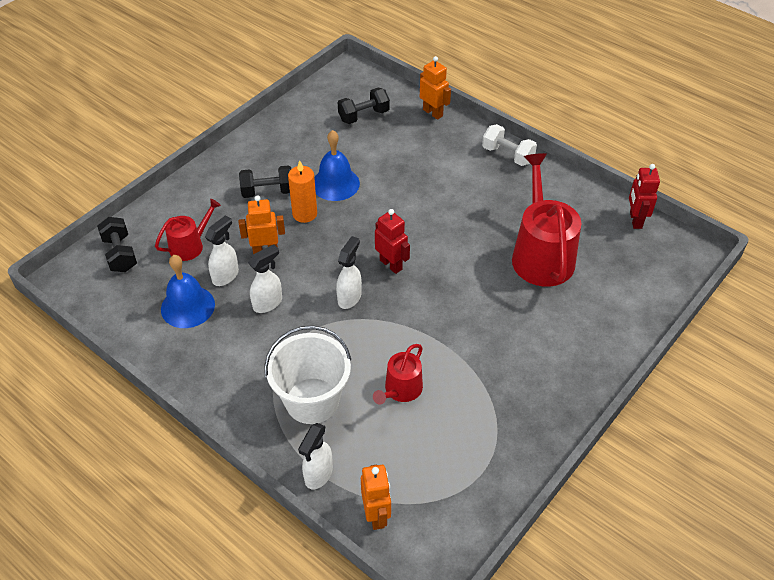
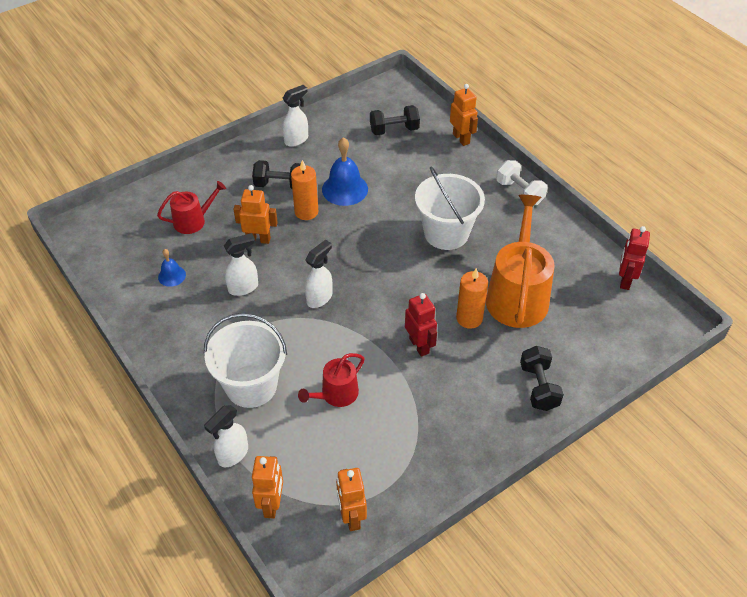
camera: 15 degrees right, 0 degrees up
black dumbbell [97,217,137,272] -> black dumbbell moved to [520,346,564,411]
blue bell [161,255,215,328] -> blue bell [158,249,186,287], size x0.55
white spray bottle [205,215,239,286] -> white spray bottle moved to [282,85,308,147]
red robot [375,209,410,274] -> red robot moved to [405,293,437,357]
red watering can [512,153,581,287] -> orange watering can [486,195,555,328]
none -> orange robot [336,468,367,531]
none -> white bucket [415,166,485,250]
none -> orange candle [456,268,488,329]

